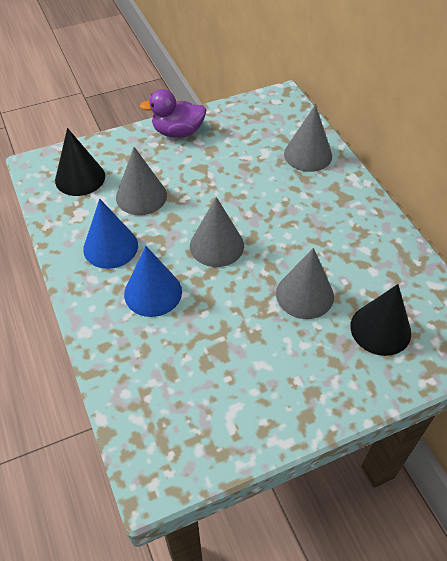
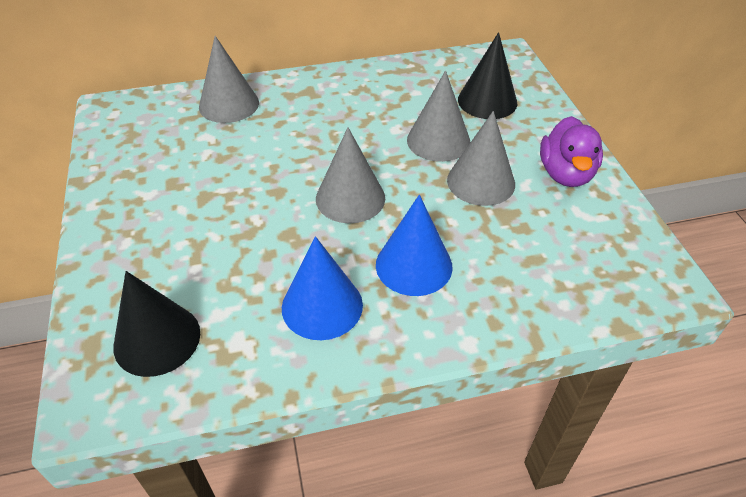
camera: 80 degrees left, 5 degrees down
grey cone [116,147,167,215] -> grey cone moved to [447,111,515,206]
purple duck [140,89,206,138] -> purple duck moved to [540,116,603,187]

